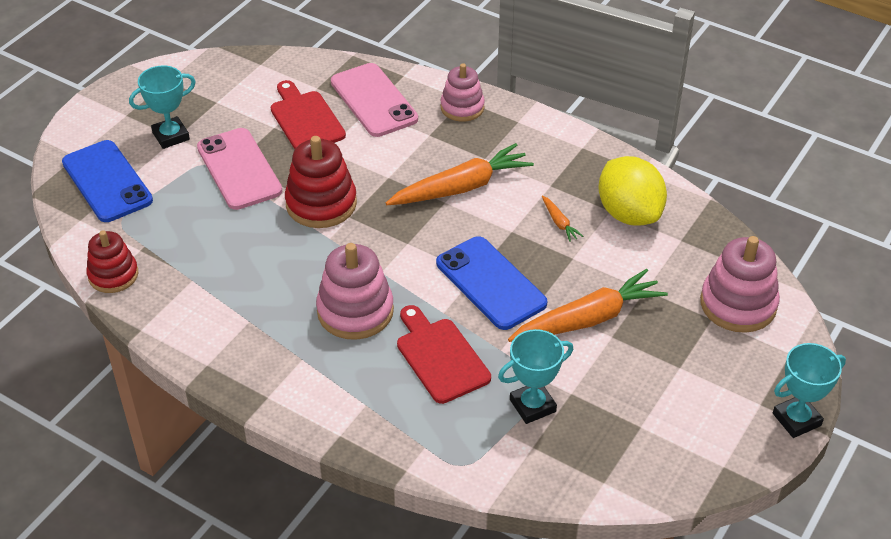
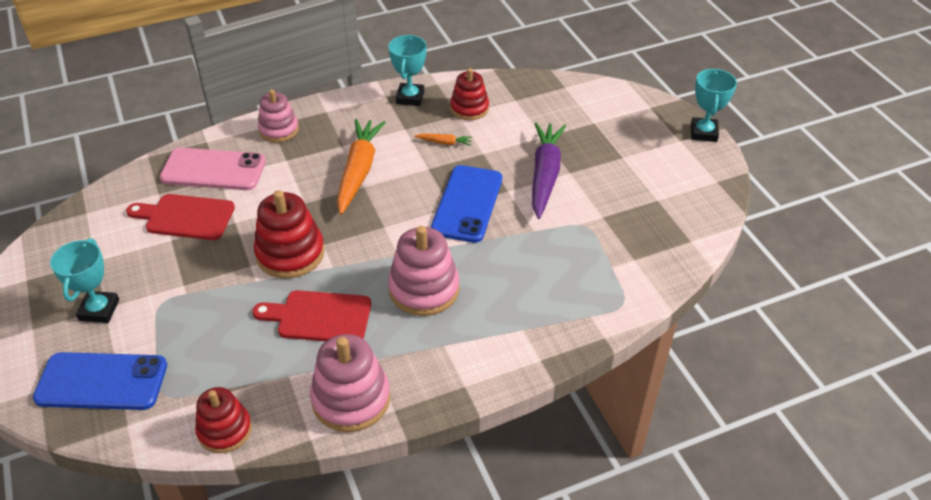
camera: 55 degrees left, 0 degrees up
pink phone [197,128,282,210] -> none
red cutting board [397,305,491,404] -> red cutting board moved to [252,290,371,341]
blue phone [436,236,547,330] -> blue phone turned 75 degrees counterclockwise [431,165,502,243]
turquoise trophy [498,329,573,424] -> turquoise trophy moved to [388,35,427,106]
orange carrot [508,269,668,342] -> purple carrot [532,122,566,219]
yellow lemon [598,156,667,226] -> red stacking toy [450,68,489,120]
pink stacking toy [700,236,780,333] -> pink stacking toy moved to [310,334,390,432]

